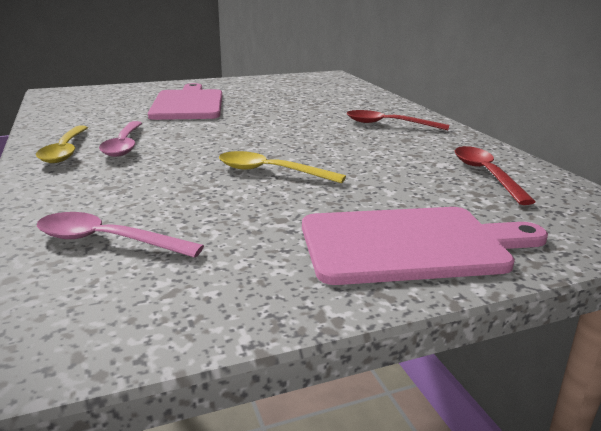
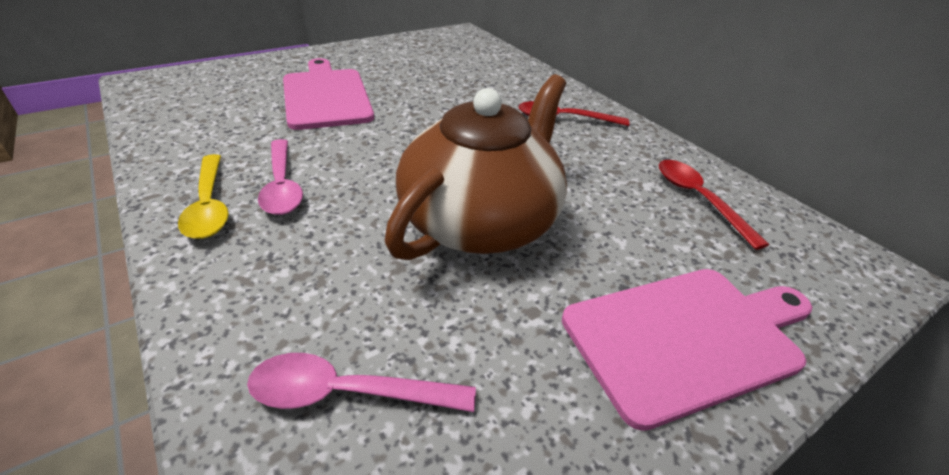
camera: 15 degrees left, 15 degrees up
yellow spoon [219,151,346,183] -> brown teapot [385,74,567,260]

